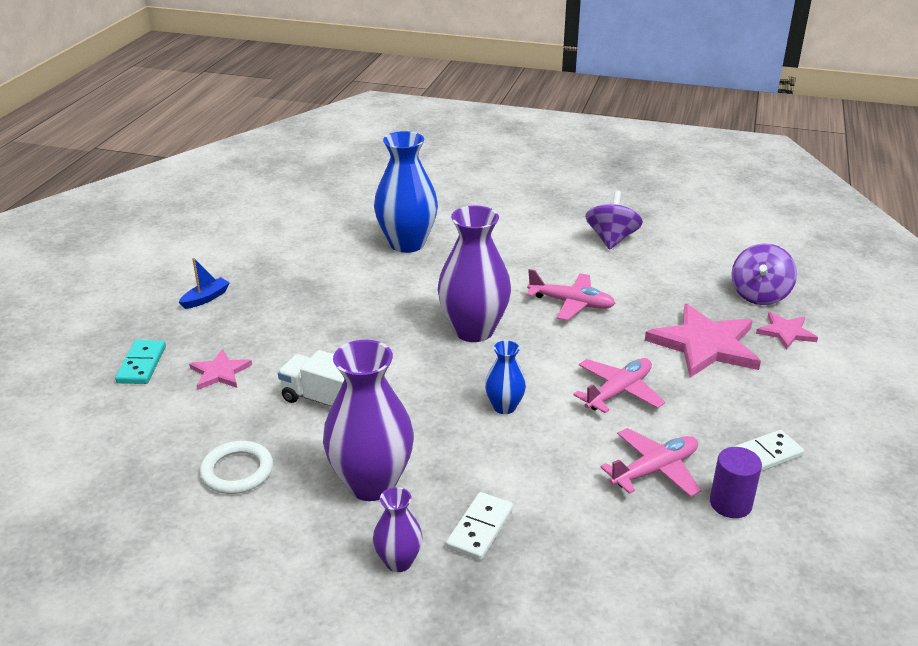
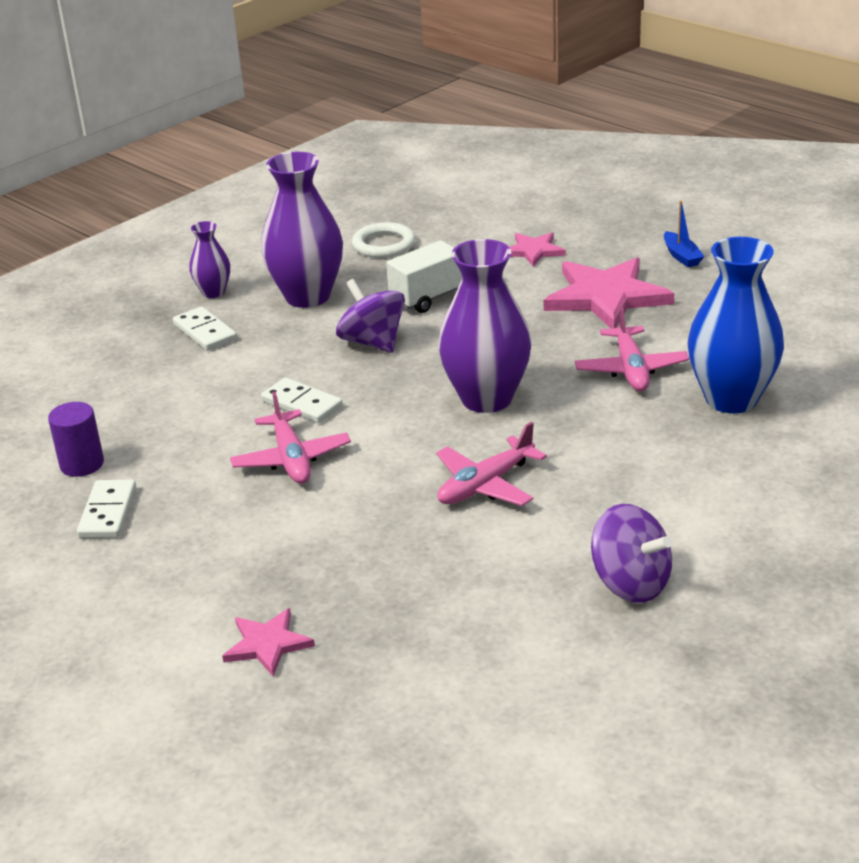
camera: 120 degrees right, 0 degrees up
turquoise domino [115,340,166,384] -> none
blue vase [485,341,526,414] -> none
pink plane [601,428,701,497] -> pink plane moved to [575,306,689,391]
pink star [645,304,761,378] -> pink star moved to [544,257,674,329]
purple spinning top [731,243,797,305] -> purple spinning top moved to [336,279,405,353]
none -> white domino [261,378,343,423]

